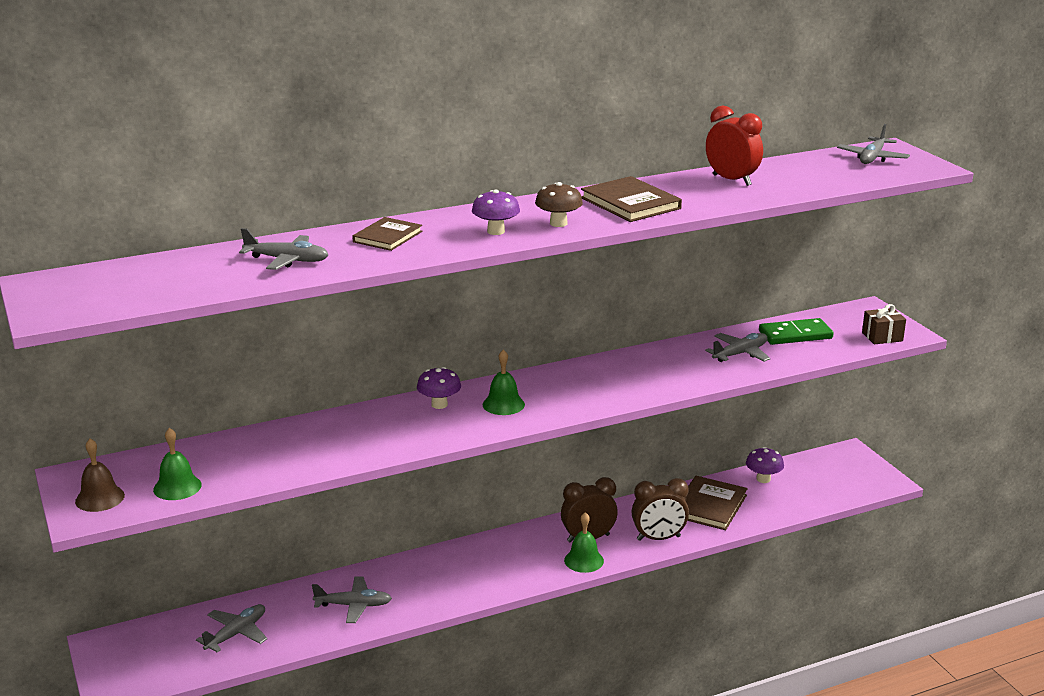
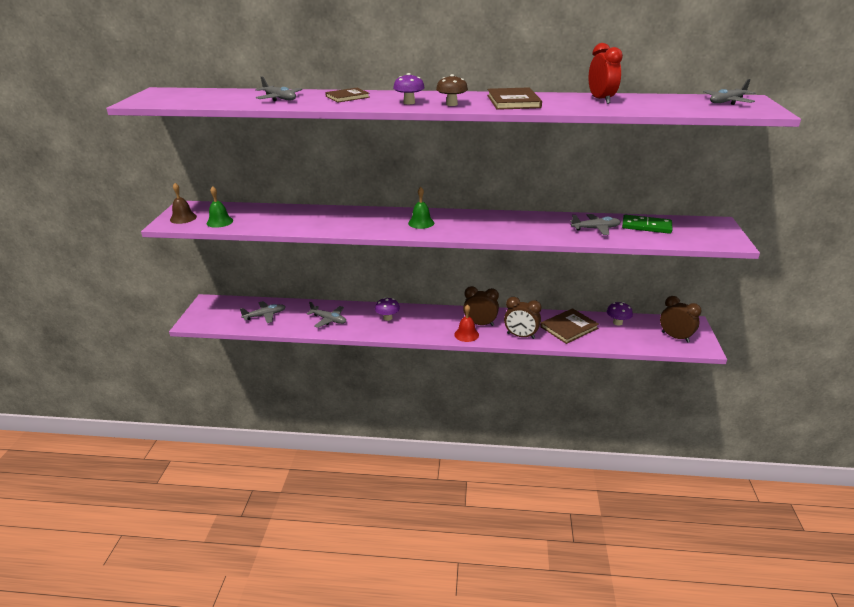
camera: 30 degrees right, 5 degrees up
purple mushroom [417,367,461,409] -> purple mushroom moved to [375,297,400,321]
green bell [564,512,604,573] -> red bell [454,304,479,342]
brown gift [862,304,906,344] -> none
none -> brown clock [660,296,701,343]

